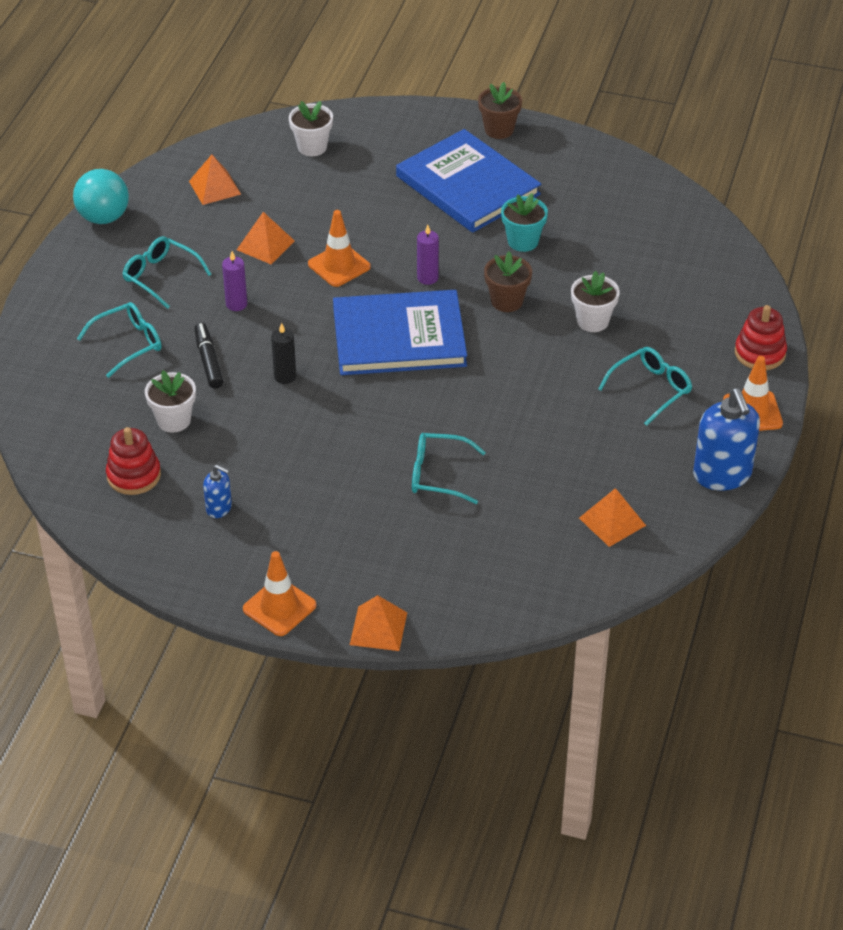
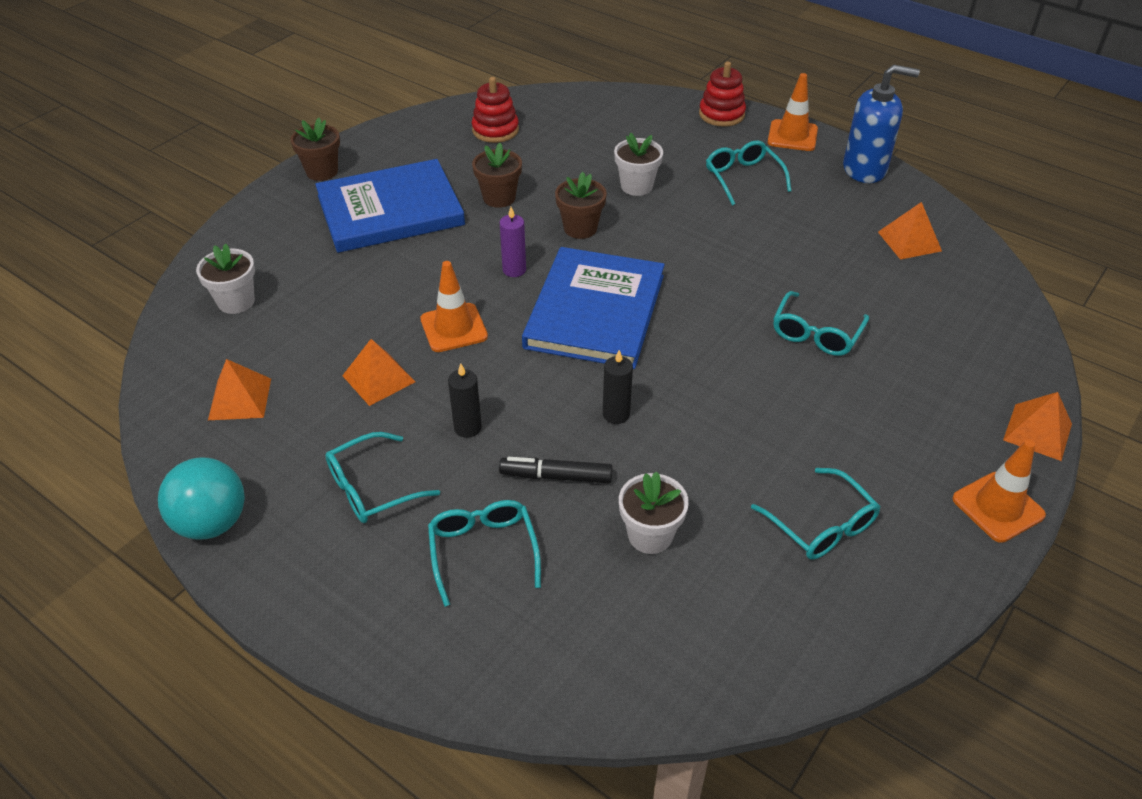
camera: 70 degrees left, 0 degrees up
red stacking toy [106,427,161,495] -> red stacking toy moved to [472,77,519,143]
blue soap dispenser [203,465,232,518] -> turquoise glasses [751,468,881,560]
purple candle [222,251,247,311] -> black candle [448,363,482,438]
turquoise flower pot [501,193,548,252] -> brown flower pot [472,143,522,208]

